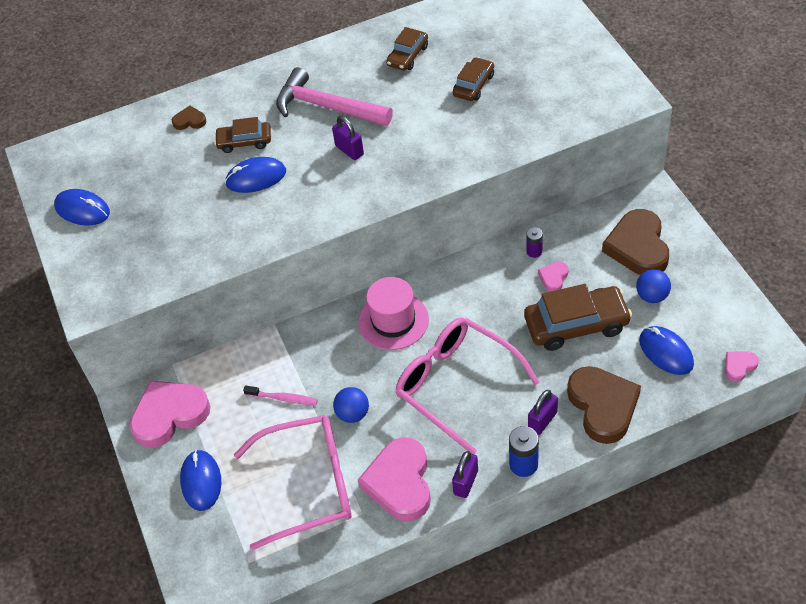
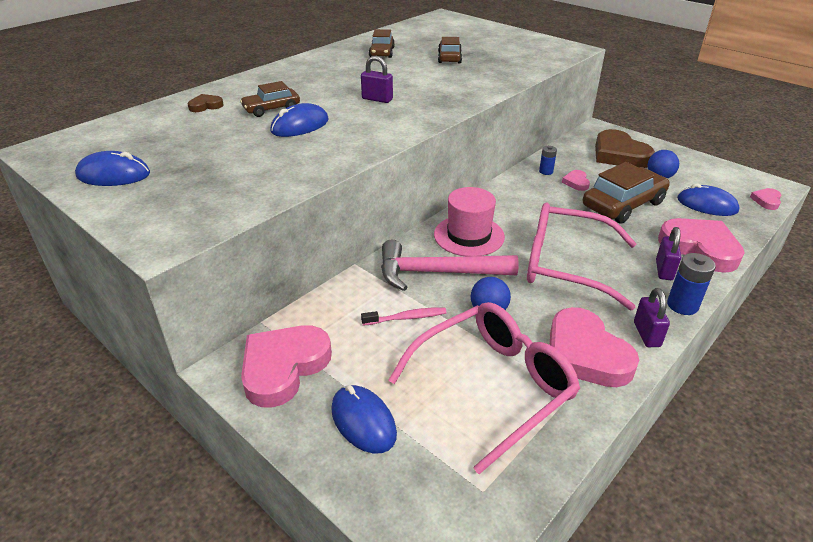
camera: 30 degrees left, 15 degrees down
pink hammer [276,67,393,126] -> pink hammer moved to [381,240,519,291]
purple battery [526,227,543,258] -> blue battery [539,146,557,175]
brown heart [567,366,641,444] -> pink heart [658,218,745,273]

